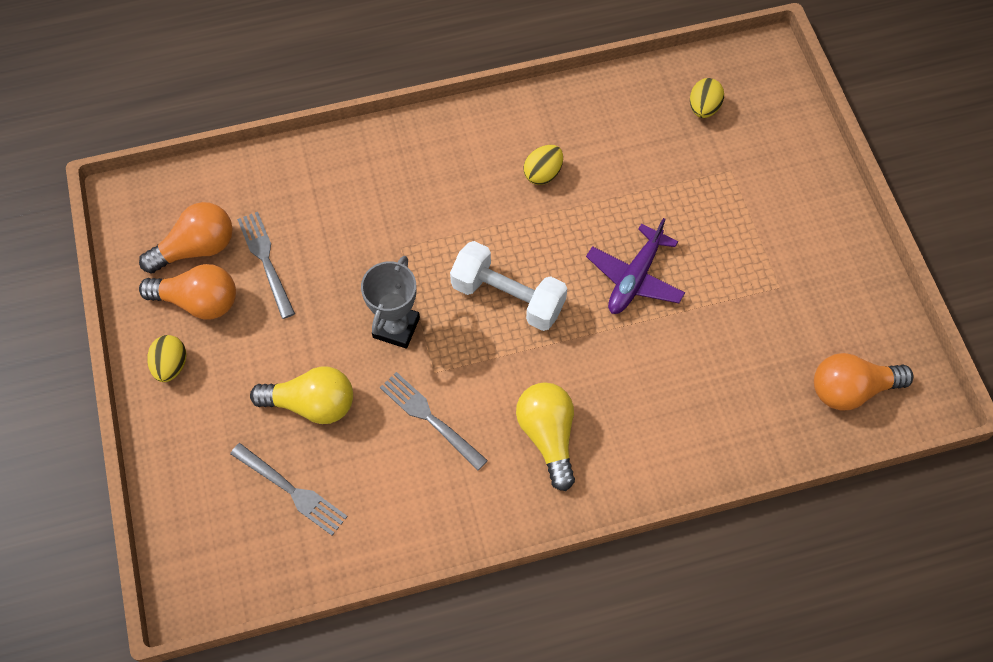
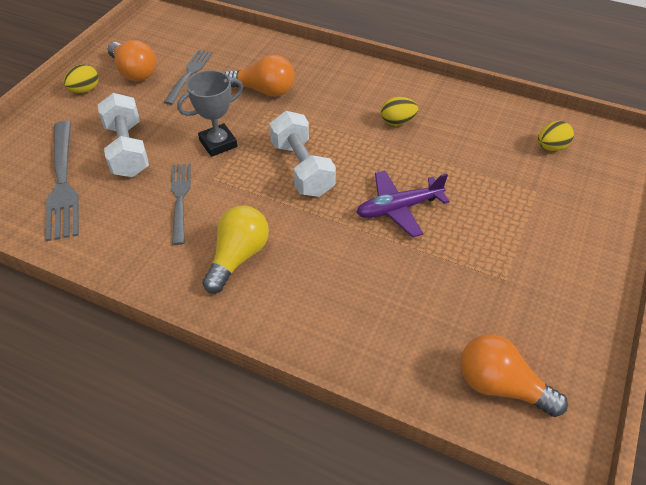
camera: 40 degrees right, 15 degrees down
orange light bulb [139,202,233,273] -> orange light bulb moved to [225,55,295,97]
grey fork [230,443,348,536] -> grey fork [45,121,79,241], size x1.55
yellow light bulb [250,366,353,424] -> white dumbbell [98,93,149,177]

